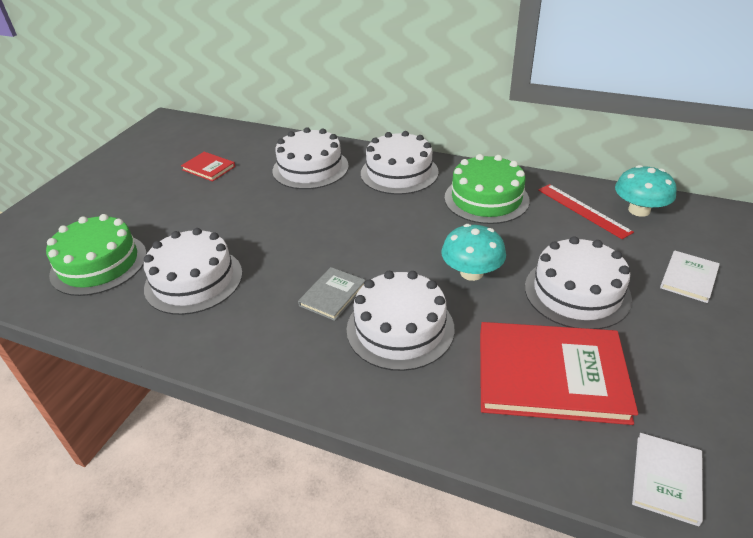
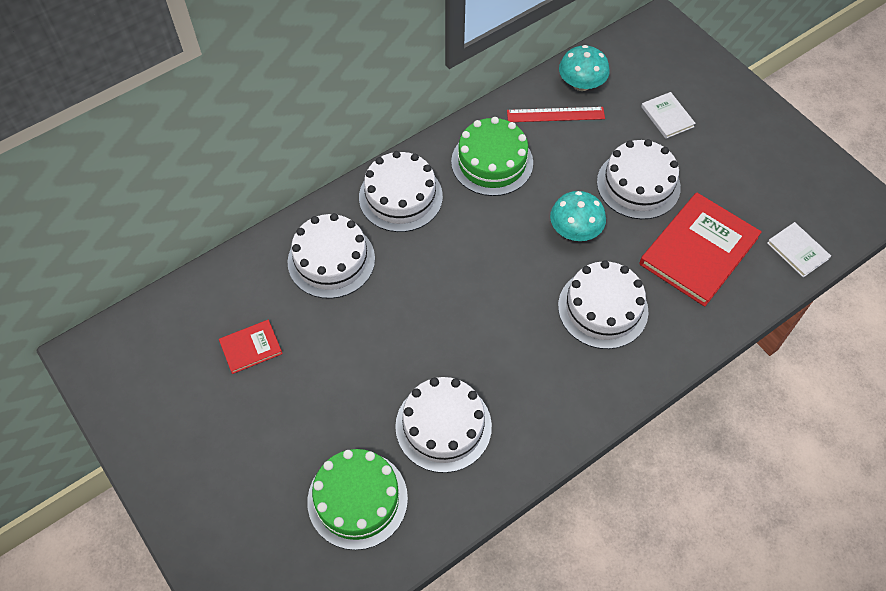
camera: 60 degrees left, 20 degrees up
grey book [298,267,366,321] -> none

